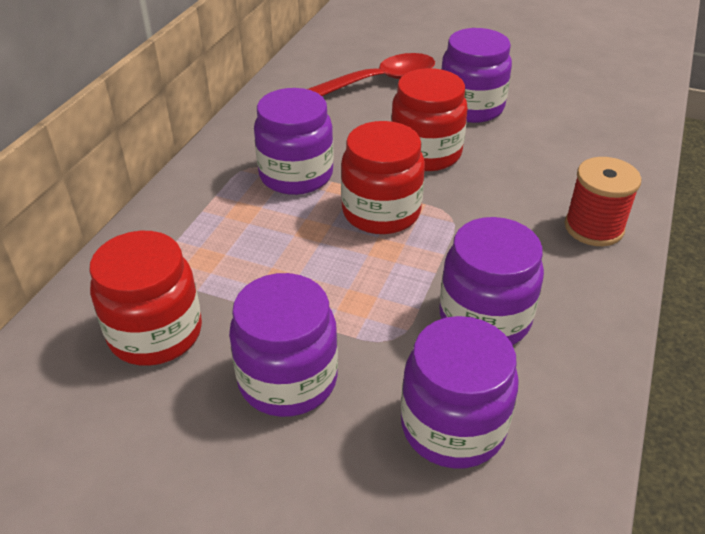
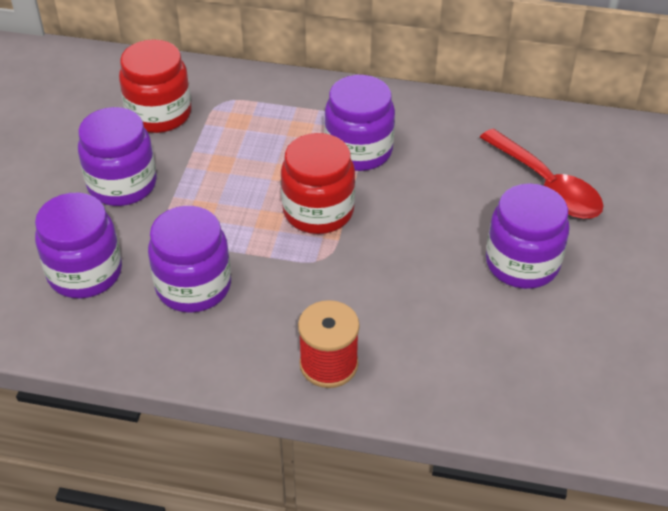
camera: 80 degrees right, 5 degrees up
red jar [391,68,468,171] -> none

